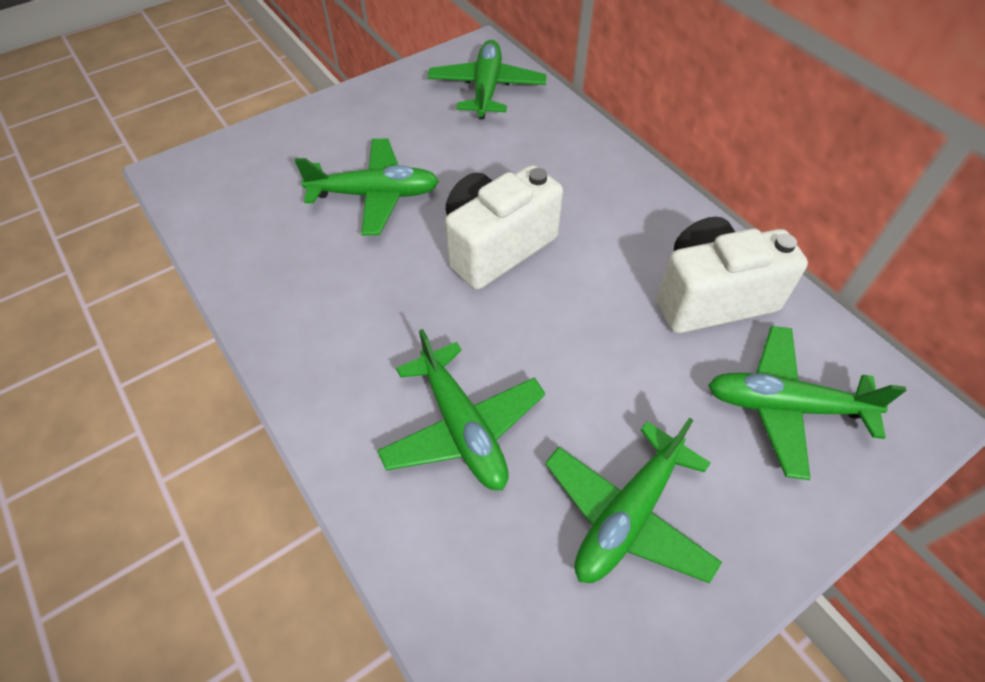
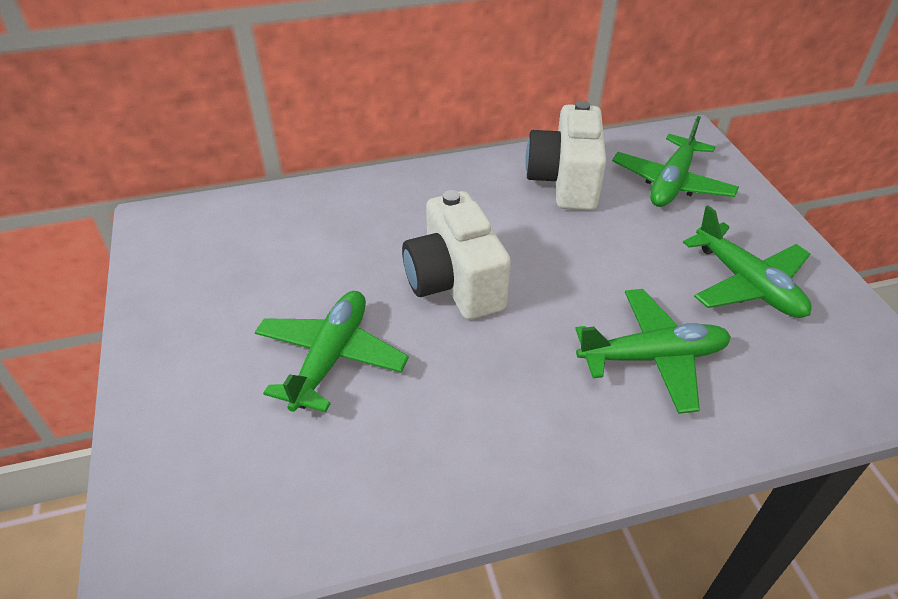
camera: 70 degrees left, 10 degrees down
green plane [427,40,547,119] -> none

